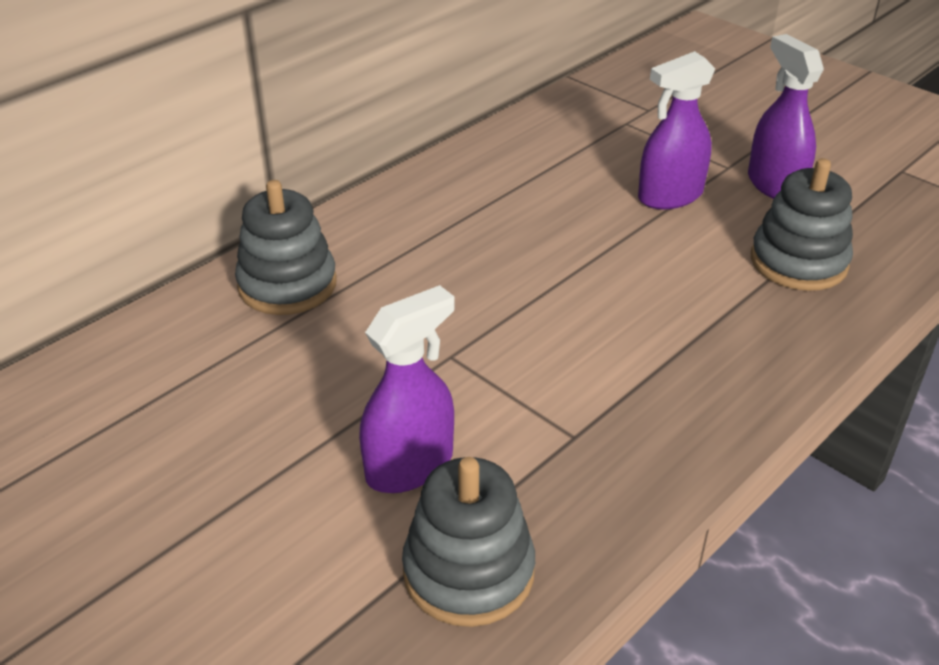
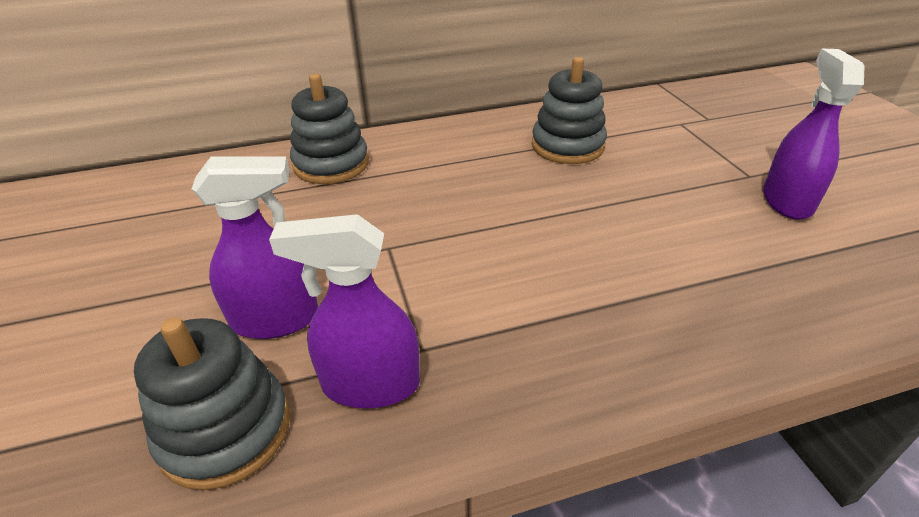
camera: 30 degrees right, 0 degrees up
purple spray bottle [638,51,715,209] -> purple spray bottle moved to [269,214,420,408]
grey stacking toy [751,158,853,291] -> grey stacking toy moved to [532,57,607,164]

